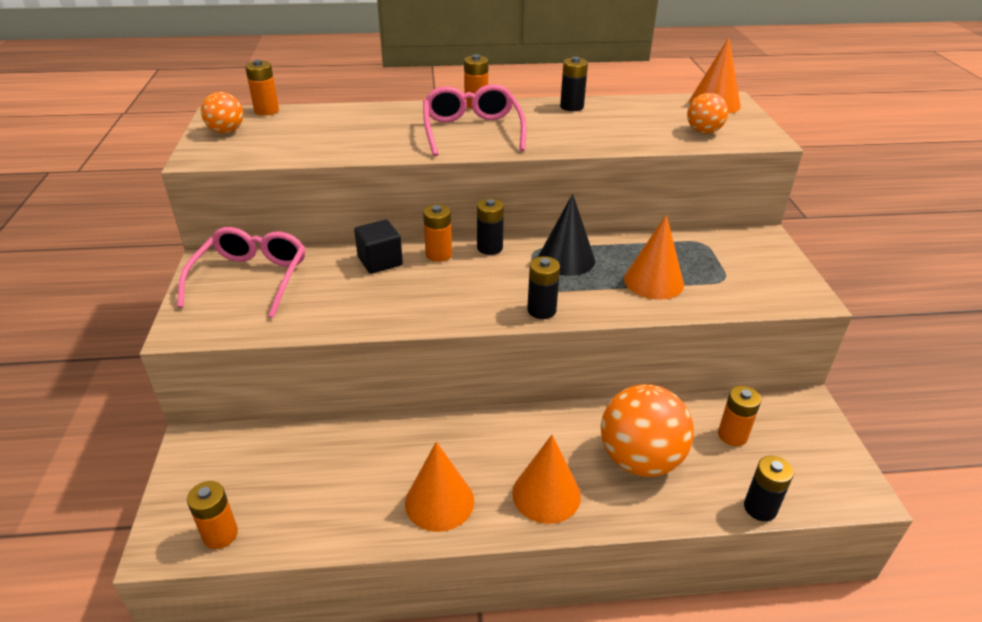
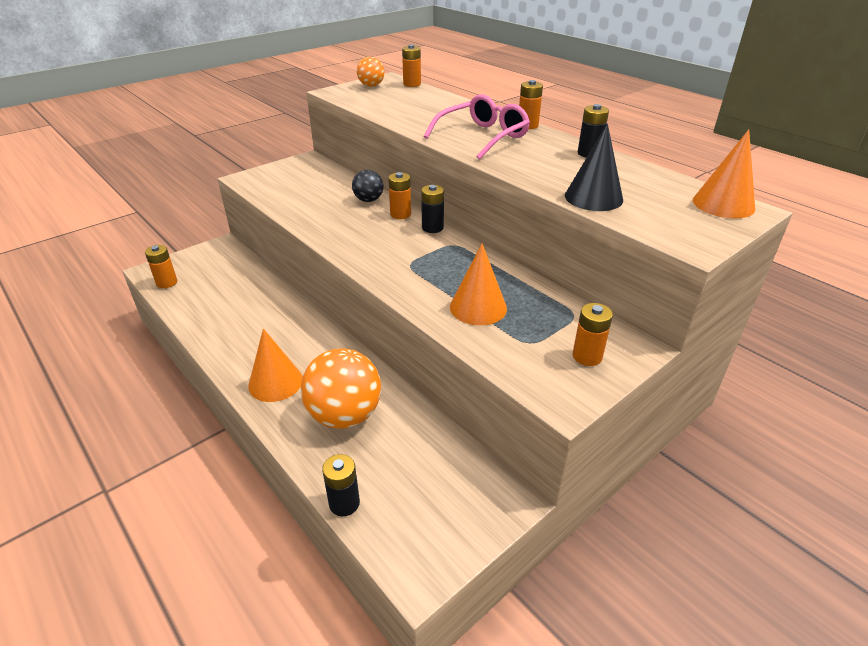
camera: 55 degrees right, 0 degrees up
pink glasses [177,227,306,318] -> none
black cube [354,219,403,274] -> black ball [352,170,383,202]
orange cone [405,442,474,532] -> none
black battery [527,256,560,319] -> none
black cone [538,194,595,276] -> black cone moved to [565,124,623,211]
orange ball [687,93,728,134] -> none
orange battery [718,386,761,446] -> orange battery moved to [573,303,613,366]

